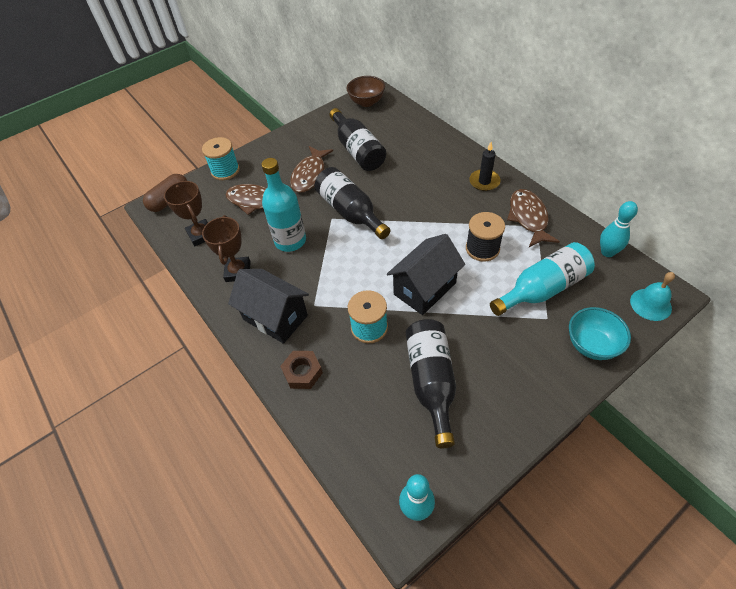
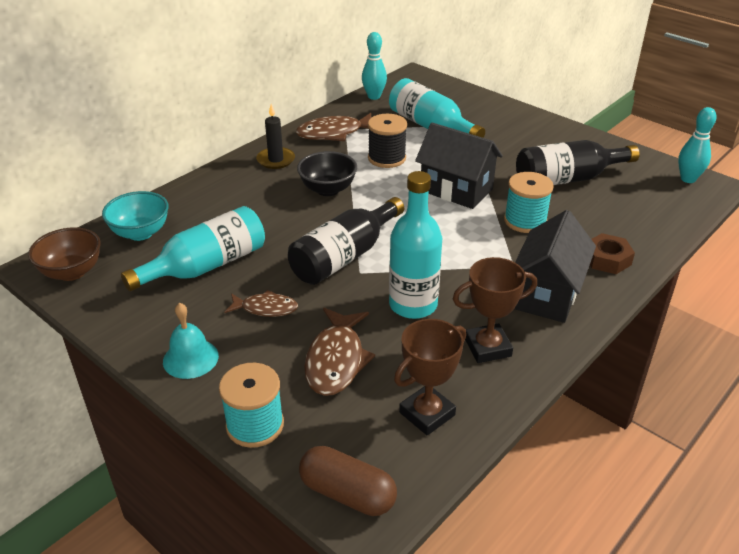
camera: 105 degrees left, 15 degrees down
brown fish [290,146,333,193] -> brown fish [224,290,298,317], size x0.63
black bottle [329,108,386,171] -> turquoise bottle [121,206,265,291]
turquoise bowl [569,307,631,360] -> turquoise bowl moved to [102,191,169,241]
turquoise bell [630,272,675,321] -> turquoise bell moved to [163,303,219,379]
none -> black bowl [297,151,357,196]

